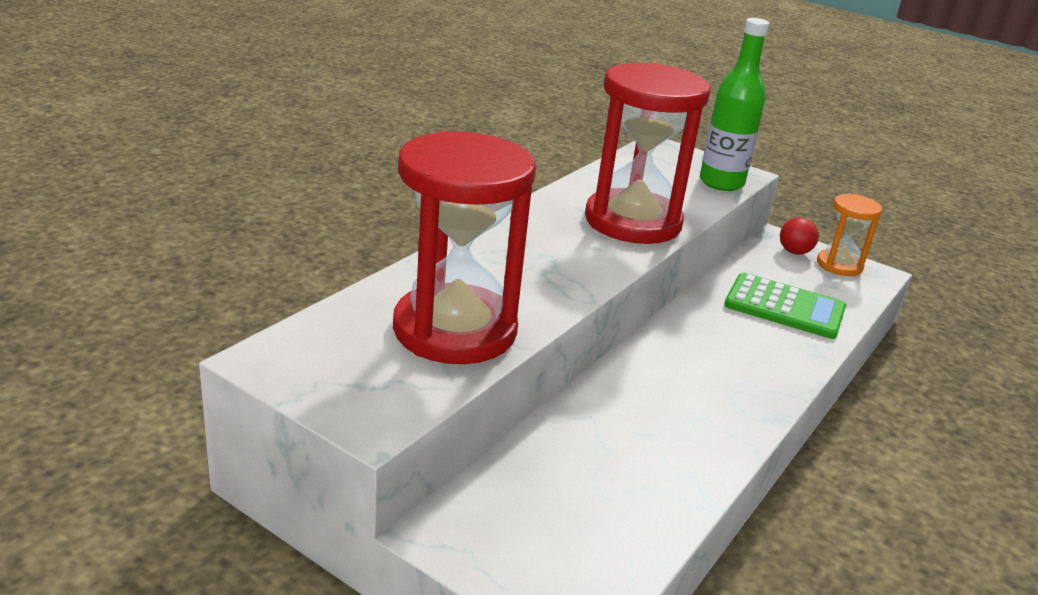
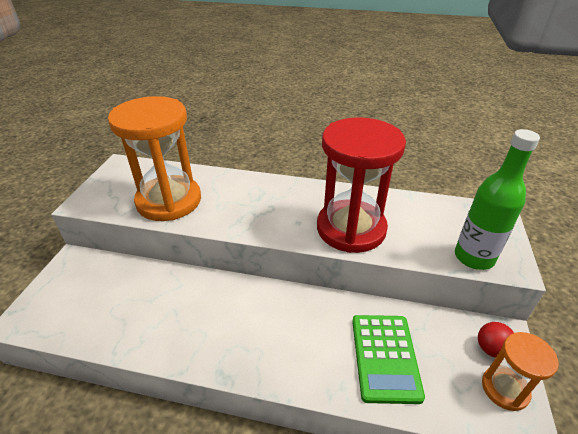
camera: 70 degrees right, 10 degrees up
red hourglass [393,131,536,364] -> orange hourglass [108,96,201,221]

